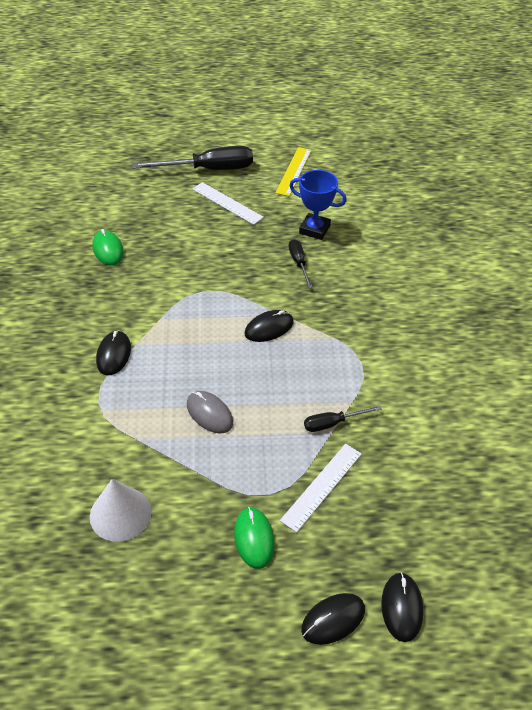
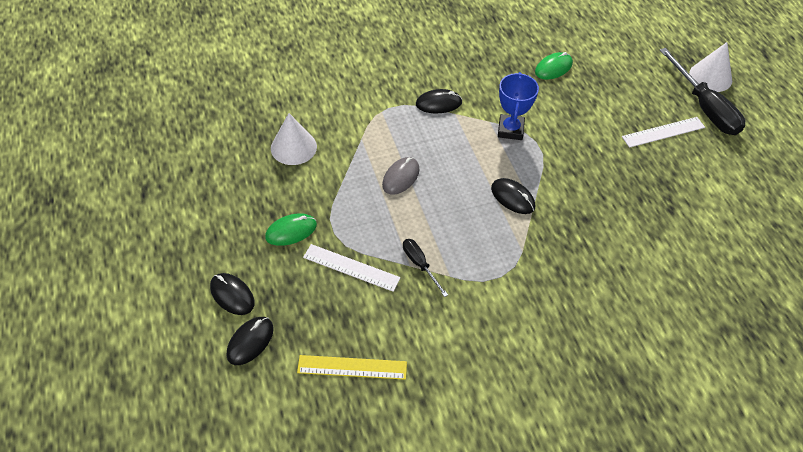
camera: 75 degrees right, 5 degrees up
white ruler [192,182,264,225] -> white ruler turned 45 degrees clockwise [622,117,705,148]
yellow ruler [275,147,312,196] -> yellow ruler moved to [297,355,407,380]
blue trophy [289,170,347,240] -> blue trophy moved to [498,72,539,140]
black screwdriver [289,239,313,288] -> none
black mouse [381,572,423,642] -> black mouse turned 45 degrees counterclockwise [227,317,273,365]
none -> white cone [689,42,732,92]

